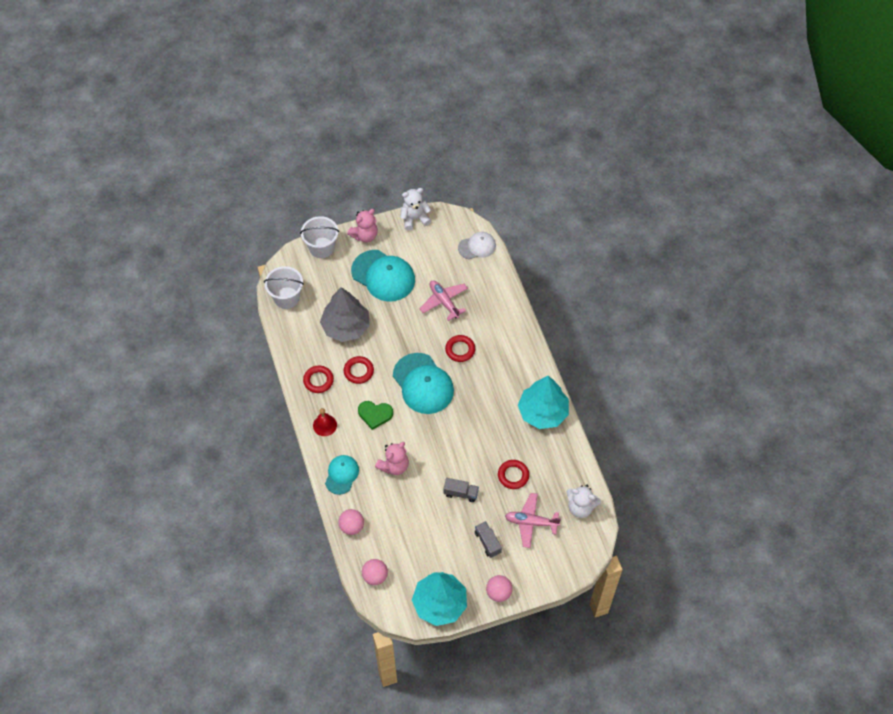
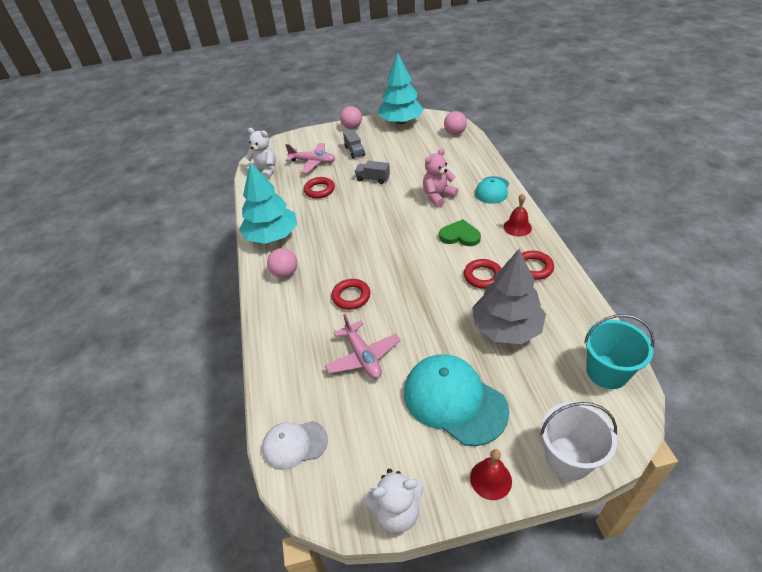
camera: 170 degrees left, 15 degrees down
white bucket [264,266,304,309] -> turquoise bucket [584,314,654,389]
pink ball [338,509,364,535] -> pink ball moved to [267,248,297,278]
pink teddy bear [347,209,378,243] -> red bell [470,449,512,500]
turquoise cap [393,353,454,414] -> none

